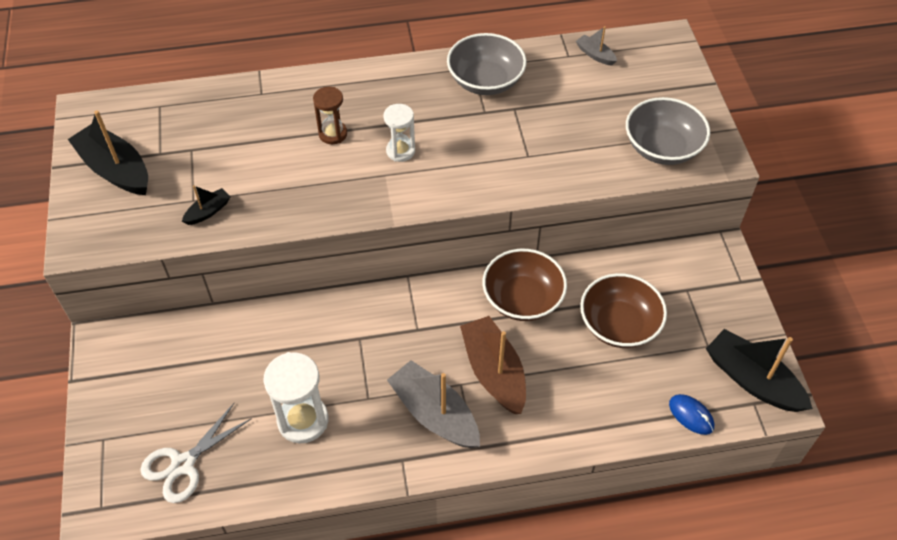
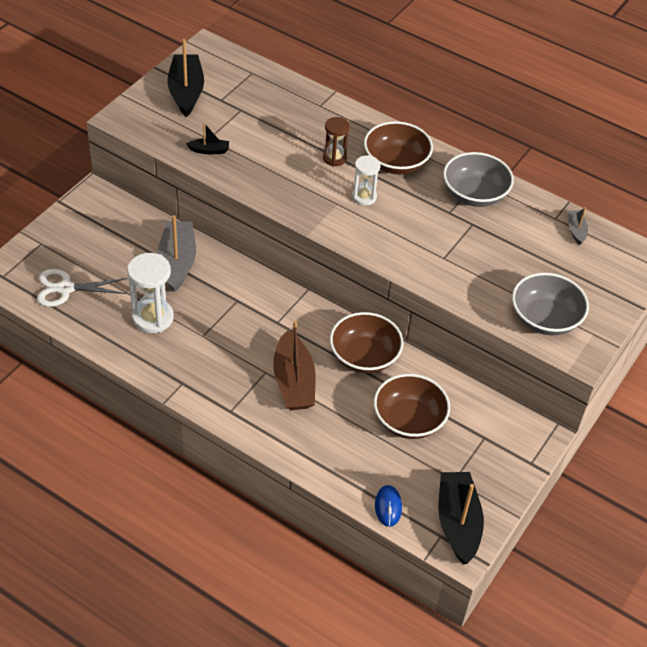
camera: 40 degrees right, 5 degrees down
grey boat [387,360,480,448] -> grey boat moved to [157,215,196,292]
brown boat [460,316,526,414] -> brown boat turned 150 degrees clockwise [273,321,316,410]
none -> brown bowl [364,121,433,174]

